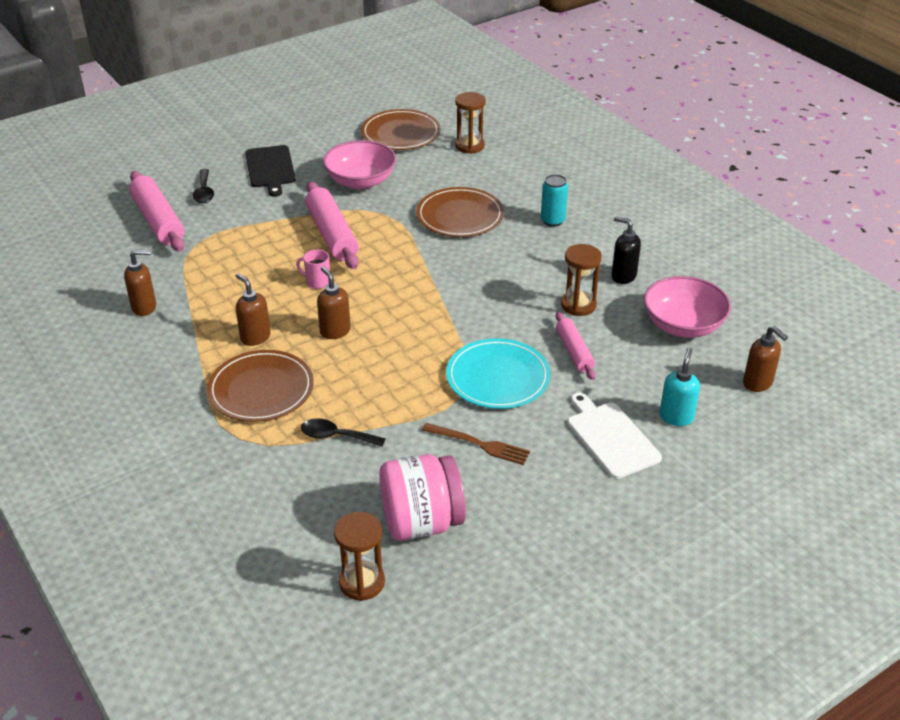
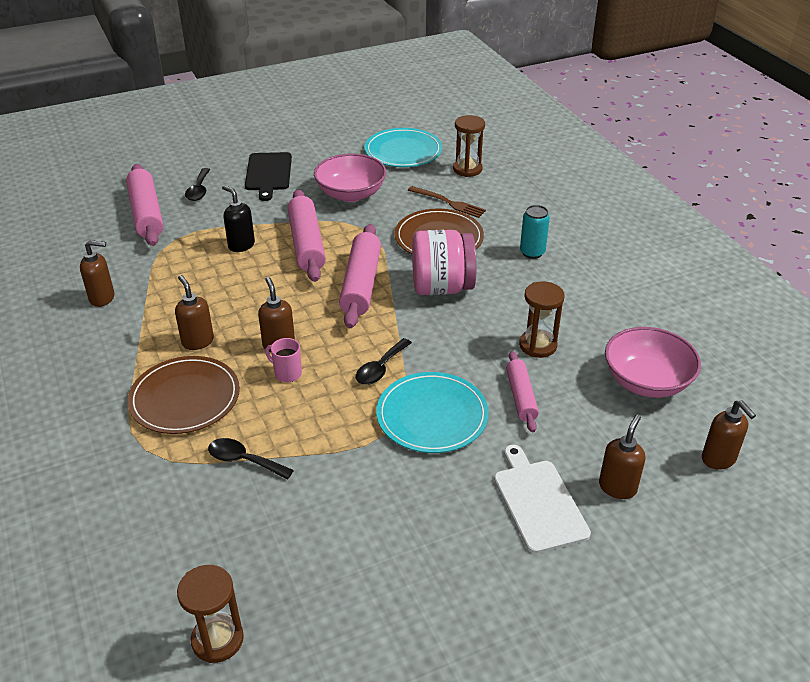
camera: 10 degrees right, 0 degrees up
pink mug [296,249,330,289] -> pink mug moved to [265,338,302,382]
brown plate [361,109,440,150] -> turquoise plate [365,128,443,167]
pink jar [379,454,466,541] -> pink jar moved to [412,230,477,295]
brown fork [422,423,530,465] -> brown fork moved to [408,186,486,218]
black soap dispenser [612,216,641,284] -> black soap dispenser moved to [222,185,255,252]
turquoise soap dispenser [660,348,700,426] -> brown soap dispenser [599,414,646,499]
none -> pink rolling pin [339,224,381,328]
none -> black spoon [356,338,412,385]

